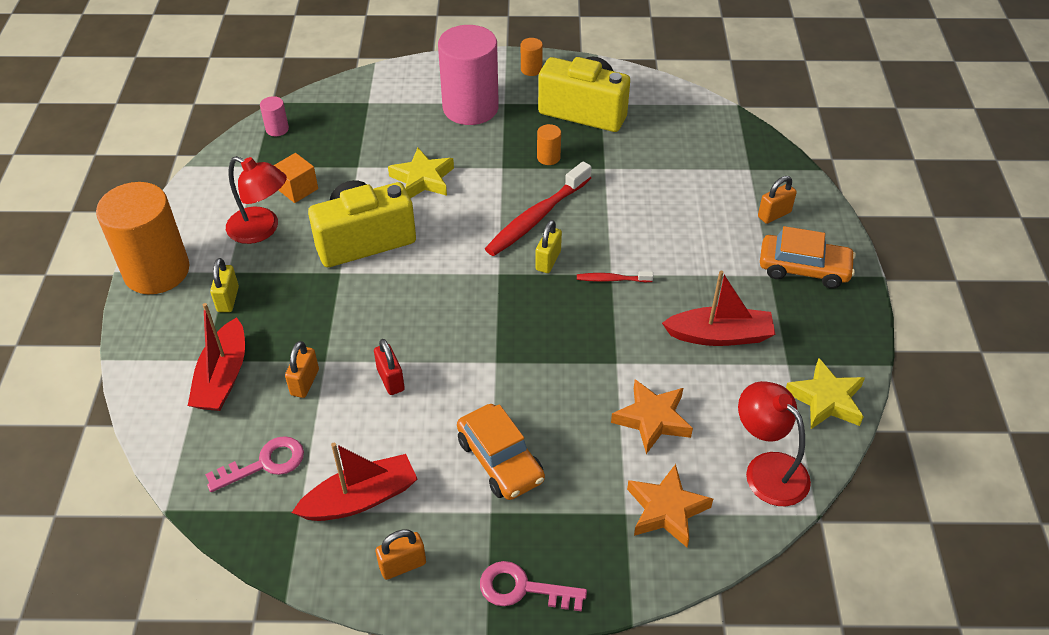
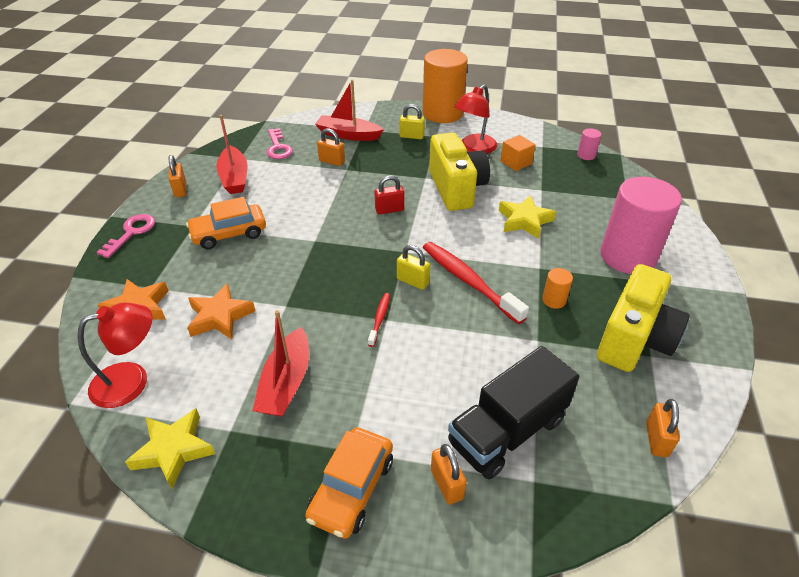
camera: 100 degrees right, 5 degrees down
red padlock [374,339,405,395] -> red padlock moved to [375,175,404,214]
orange cylinder [521,38,543,76] -> none
none -> black truck [448,346,579,479]
none -> orange padlock [646,399,680,457]

